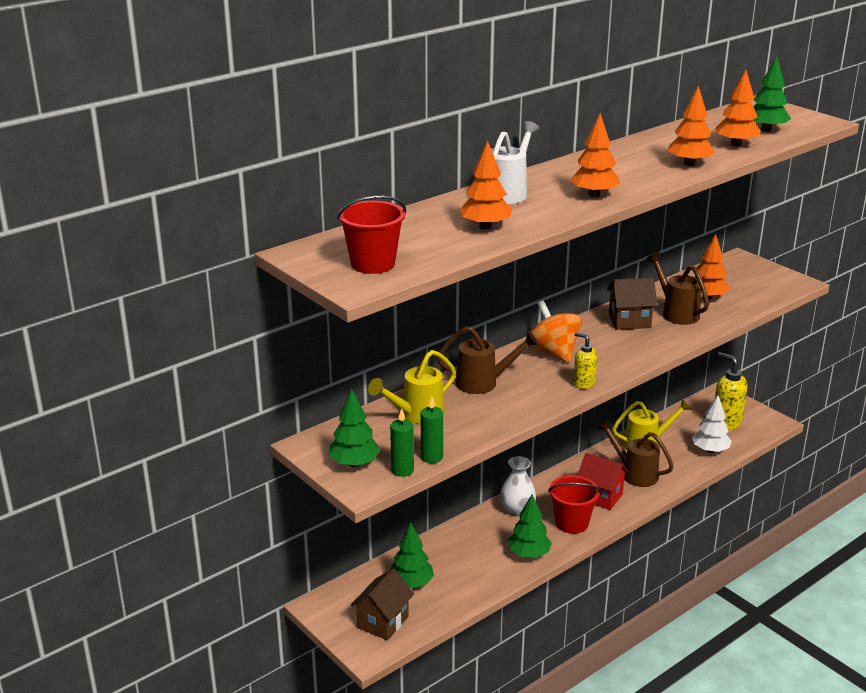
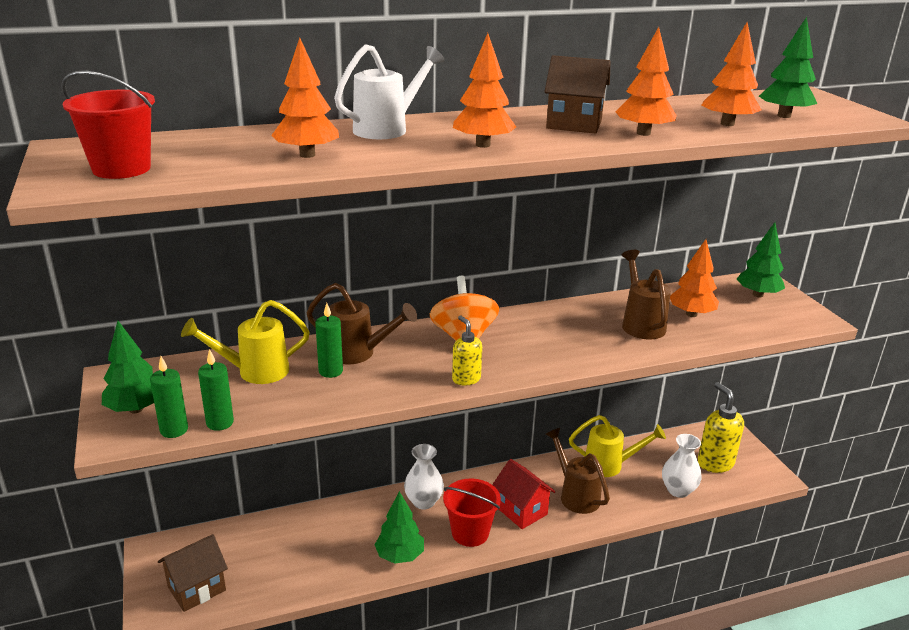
camera: 20 degrees right, 0 degrees up
green tree [390,522,434,588] -> green tree moved to [737,222,785,298]
brown house [607,278,657,330] -> brown house moved to [544,55,610,134]
white tree [692,395,732,453] -> white vase [662,434,702,498]
none -> green candle [315,303,343,378]

